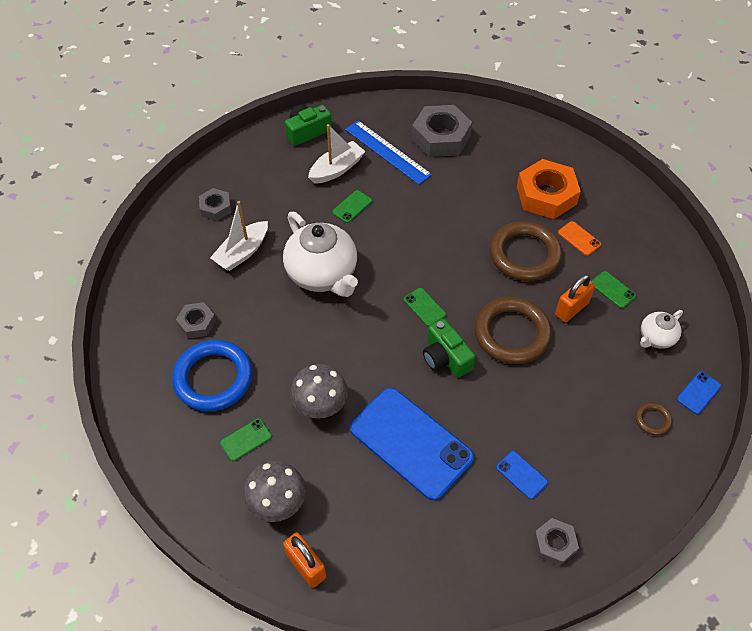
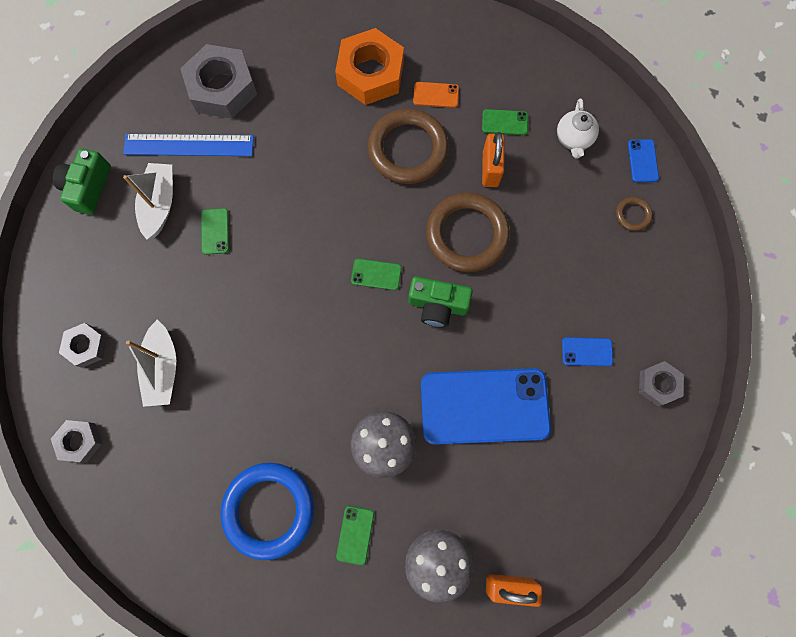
camera: 45 degrees left, 20 degrees up
grey nut [176,302,216,338] -> grey nut moved to [51,420,102,462]
white teapot [283,212,358,297] -> none

